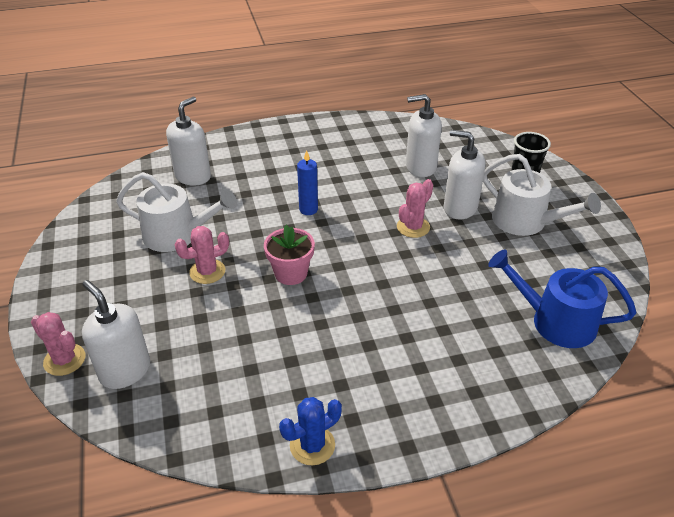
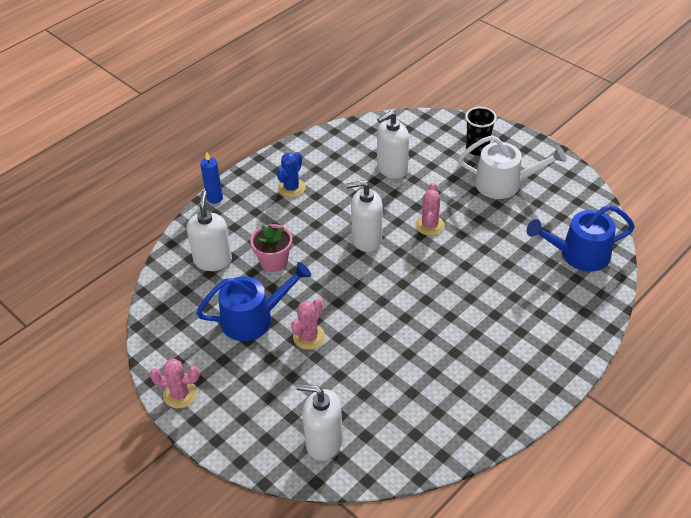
camera: 30 degrees left, 5 degrees up
pink cactus [31,312,85,376] -> pink cactus moved to [150,359,200,408]
white watering can [116,172,237,252] -> blue watering can [196,262,311,341]
pink flower pot [264,225,315,285] -> pink flower pot moved to [250,224,292,272]
blue cactus [279,397,342,465] -> blue cactus moved to [277,152,306,198]
blue candle [297,150,318,215] -> blue candle moved to [200,152,223,204]
white soap dispenser [444,130,486,219] -> white soap dispenser moved to [346,180,383,252]

